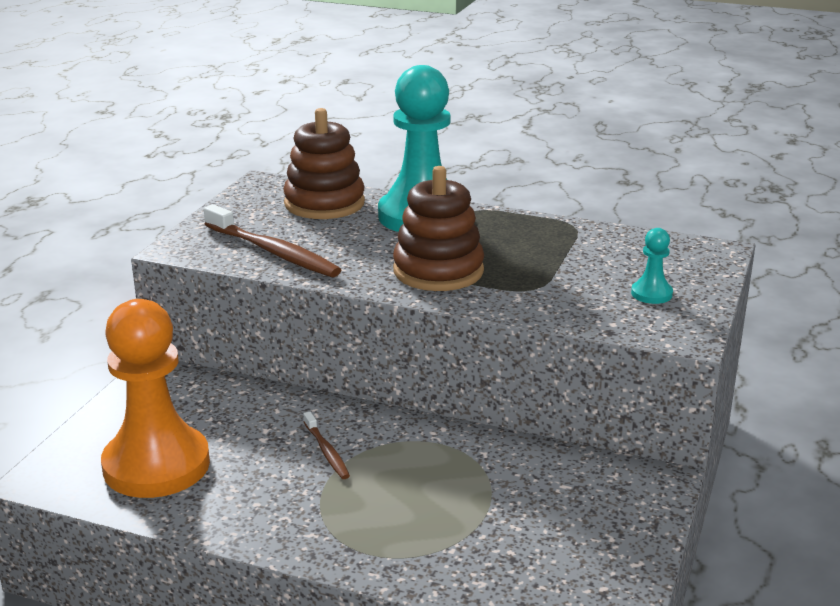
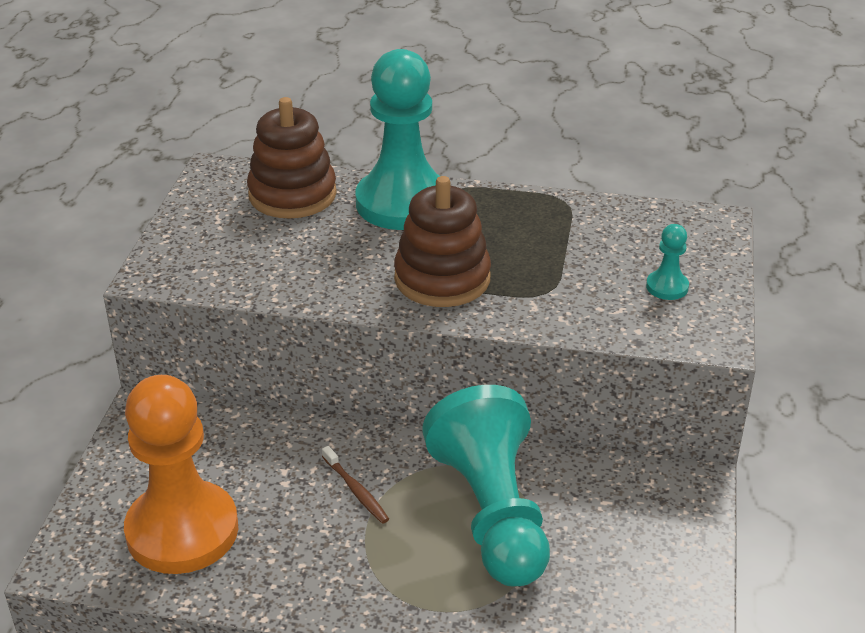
camera: 10 degrees left, 10 degrees up
brown toothbrush [204,204,341,277] -> none
none -> turquoise pawn [422,385,550,586]

